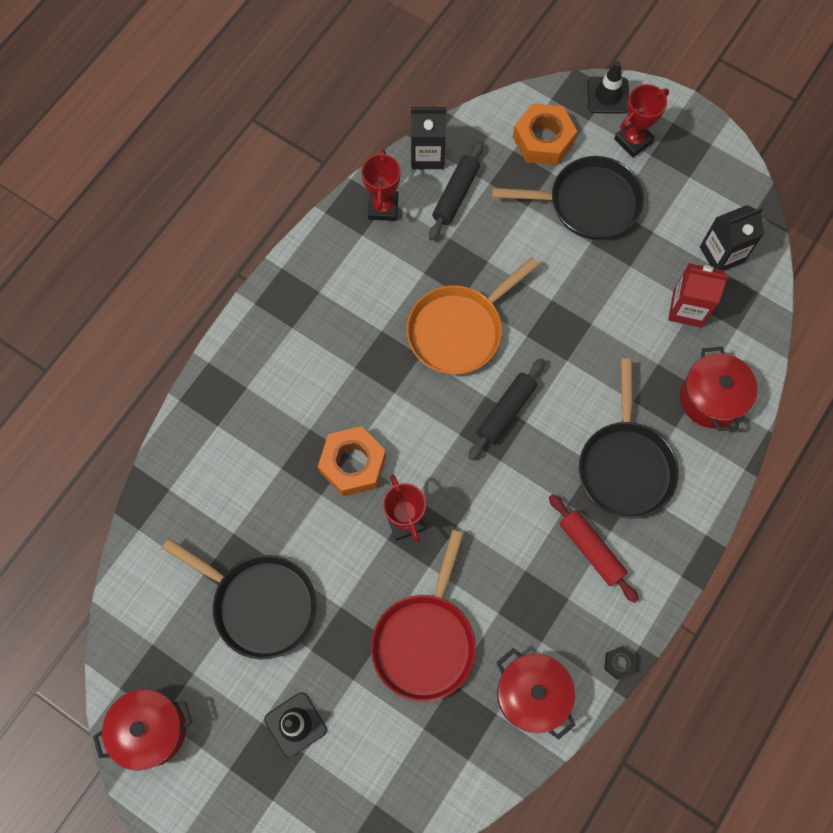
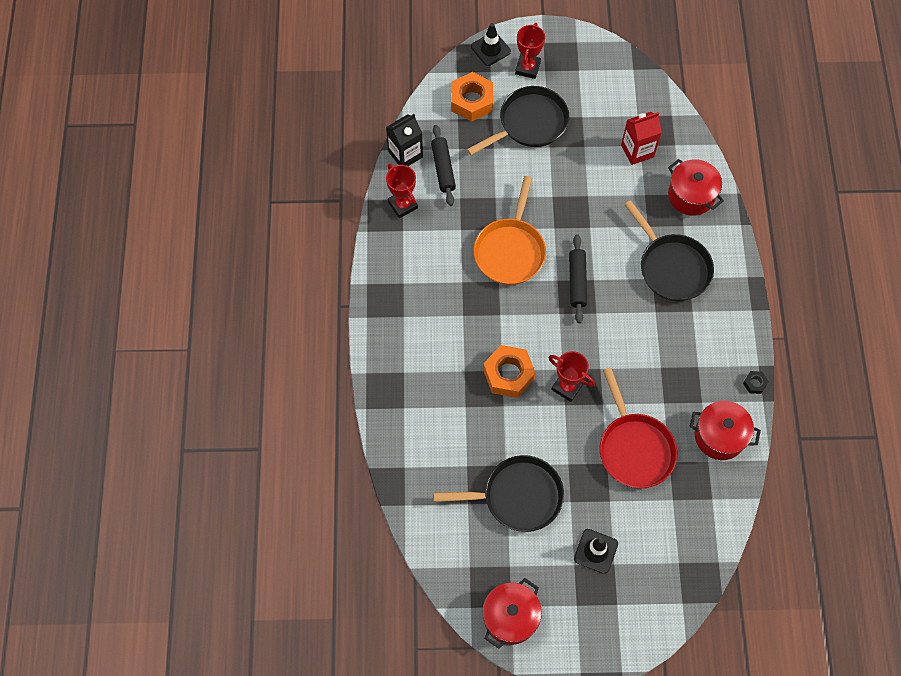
camera: 35 degrees left, 5 degrees down
red rolling pin [549,494,639,603] -> none
black carton [700,205,764,271] -> none

